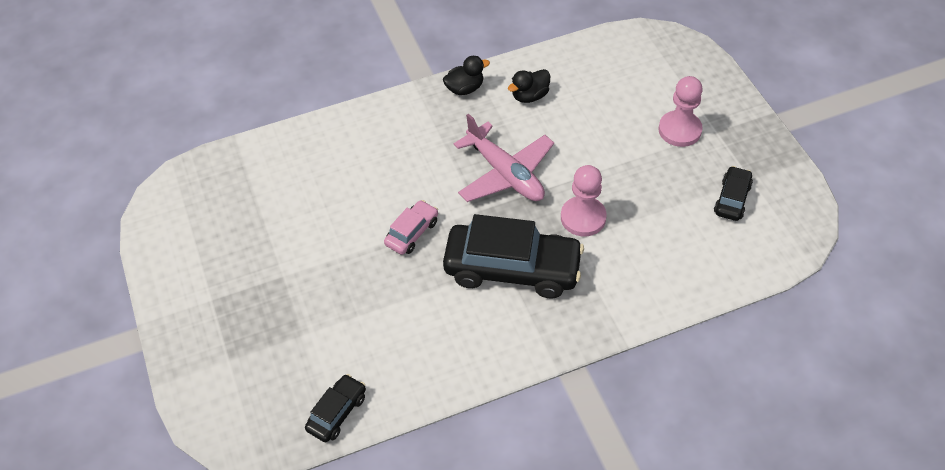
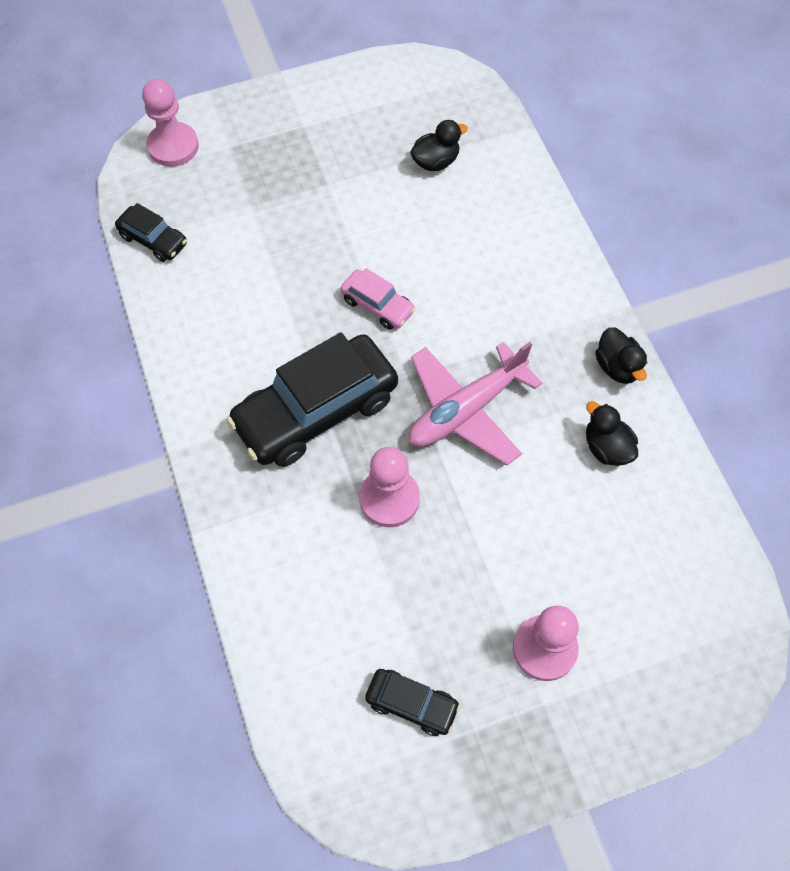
camera: 90 degrees right, 10 degrees up
black car [443,214,584,298] -> black car turned 45 degrees clockwise [227,332,398,467]
none -> pink pawn [142,79,199,167]
none -> black duck [410,120,468,171]

